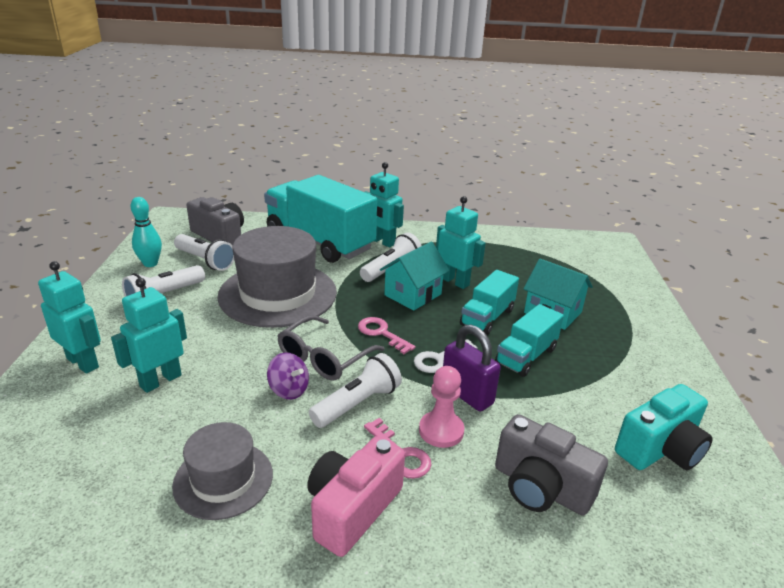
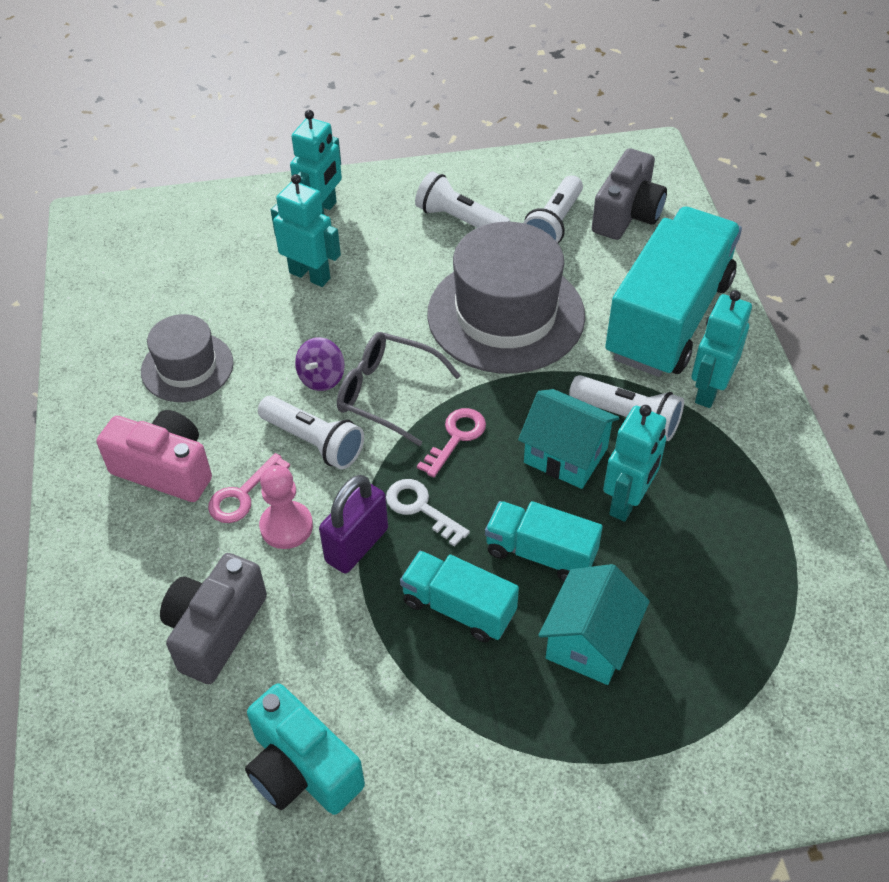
camera: 80 degrees right, 20 degrees up
turquoise bowling pin [131,197,162,267] -> none

